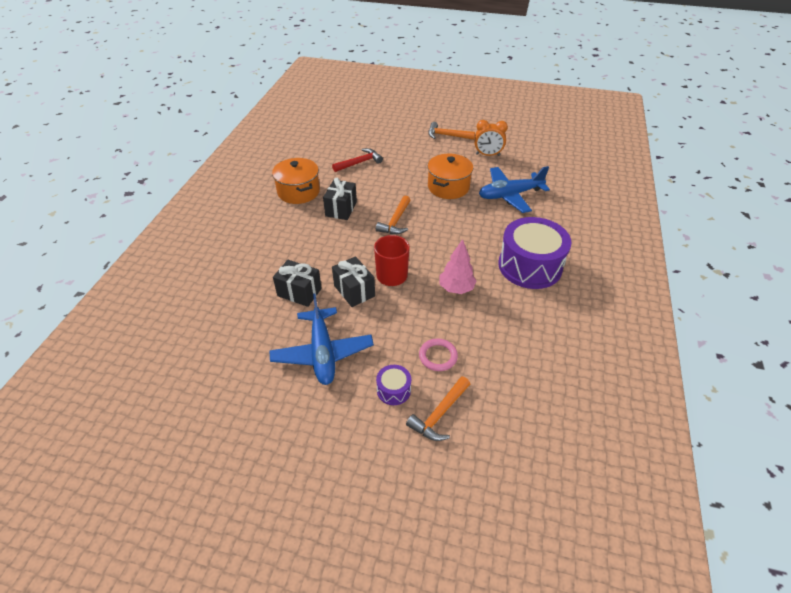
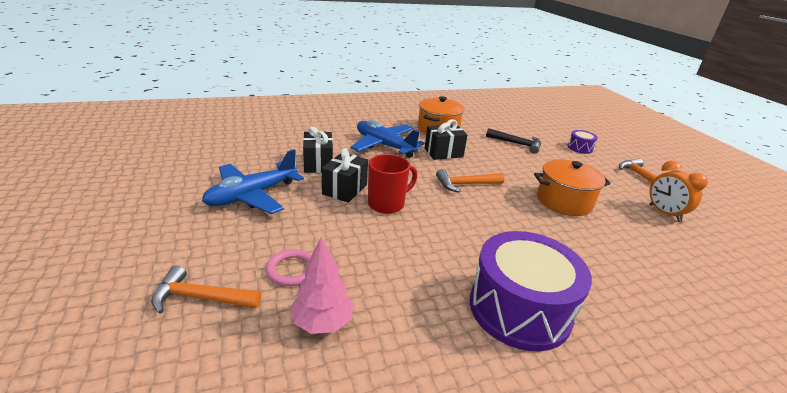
camera: 55 degrees right, 15 degrees down
red hammer [332,148,383,172] -> black hammer [486,128,541,154]
purple drum [376,365,411,405] -> purple drum moved to [567,130,598,154]
pink tree [440,239,477,294] -> pink tree moved to [290,237,353,334]
blue plane [479,166,550,213] -> blue plane moved to [350,120,425,158]

